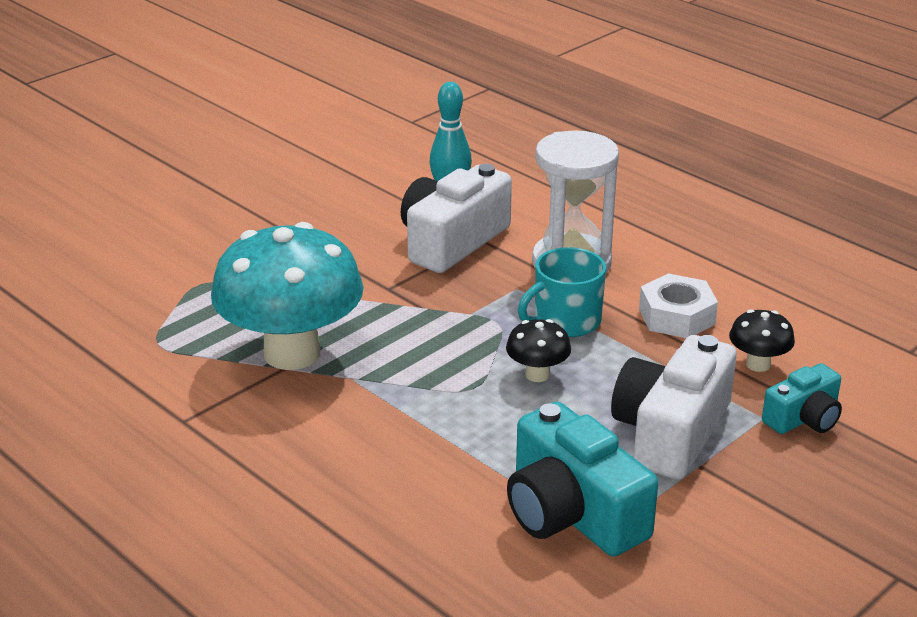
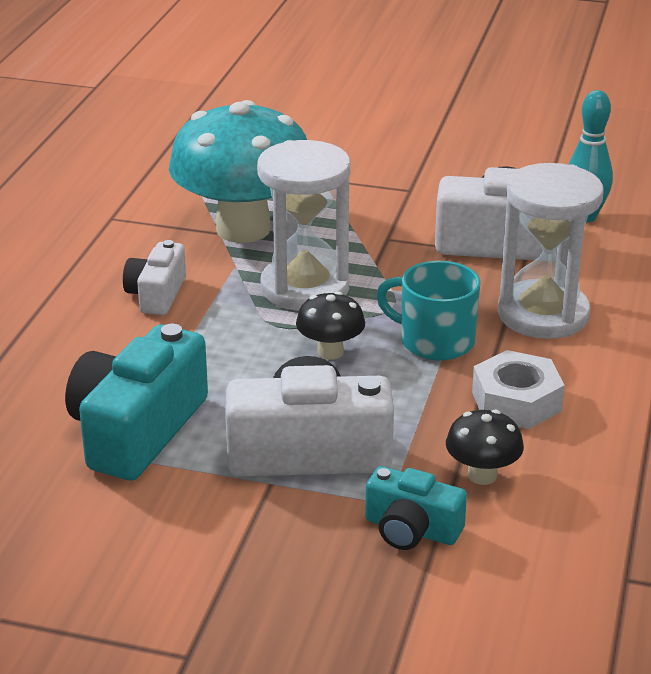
camera: 60 degrees right, 0 degrees up
none -> white camera [123,240,186,315]
none -> white hourglass [257,140,350,311]

